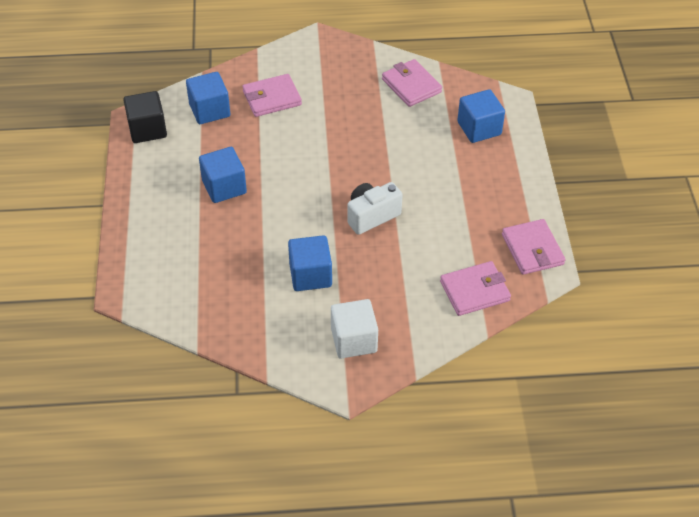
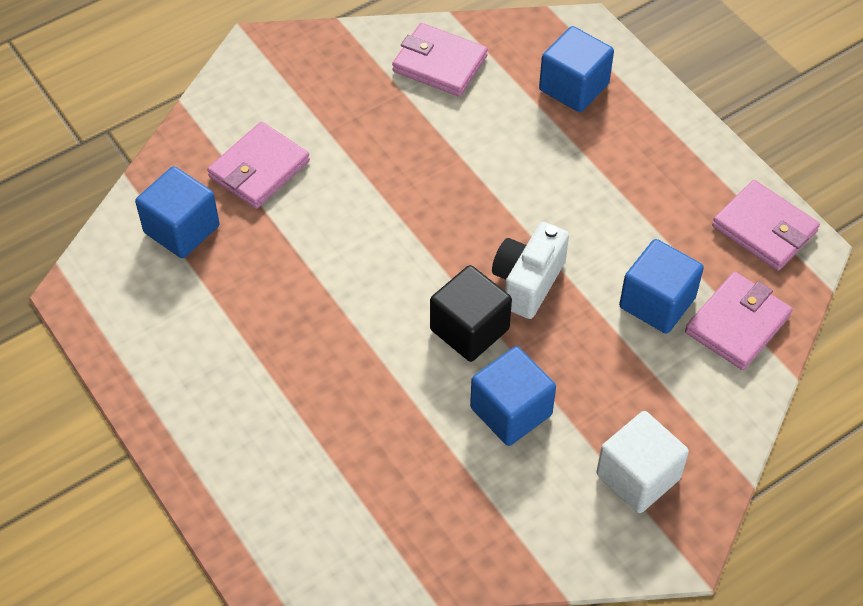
camera: 30 degrees left, 5 degrees up
black cube [123,91,167,143] -> black cube moved to [430,265,512,362]
blue cube [199,147,247,203] -> blue cube moved to [619,239,704,334]

